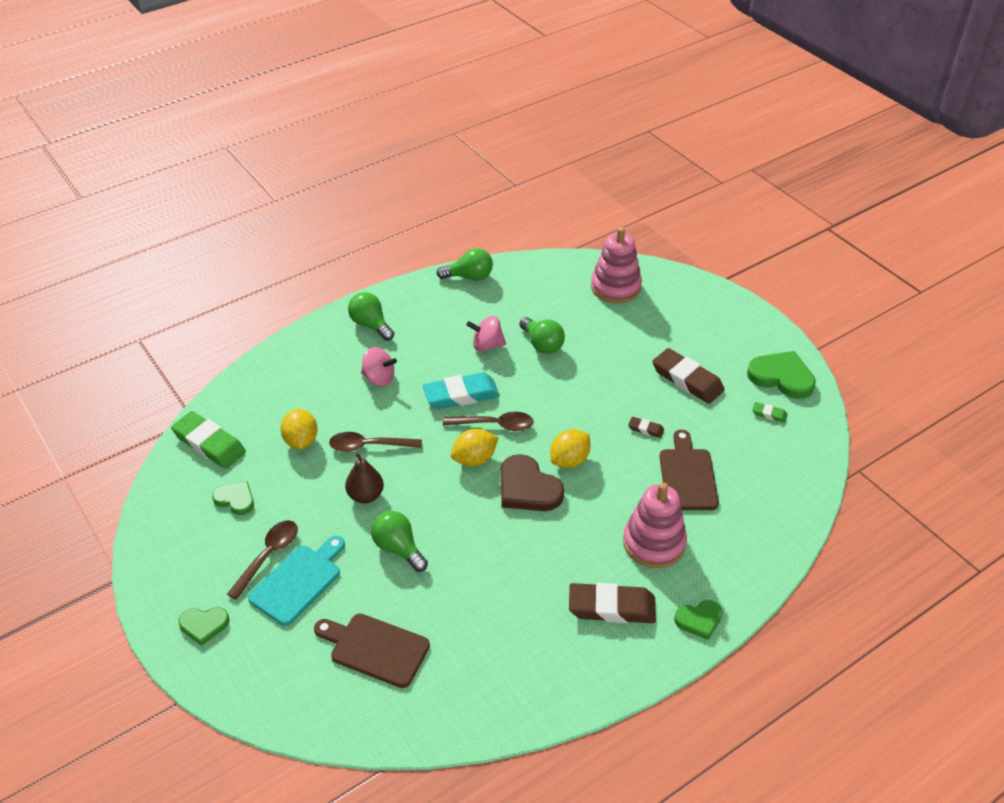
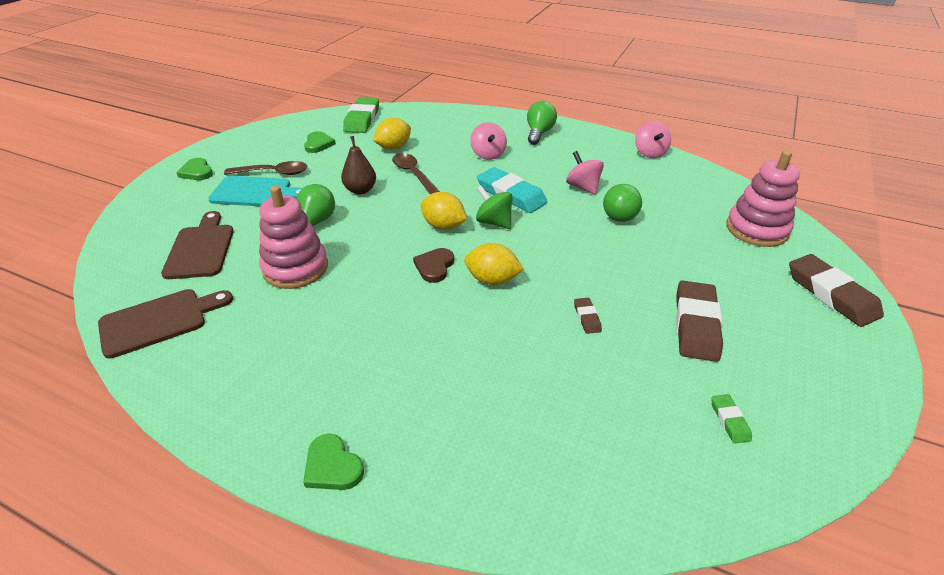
camera: 60 degrees right, 5 degrees down
green light bulb [437,248,493,281] -> pink spinning top [635,121,671,158]
brown spoon [443,412,534,431] -> green spinning top [476,185,513,229]
brown heart [501,454,564,511] -> brown heart [413,248,454,283], size x0.60
brown eraser [569,583,656,623] -> brown eraser moved to [789,254,884,327]
pink stacking toy [623,482,687,568] -> pink stacking toy moved to [259,186,328,289]
brown cutting board [659,430,719,510] -> brown cutting board moved to [98,289,233,359]
green heart [747,351,816,399] -> none

